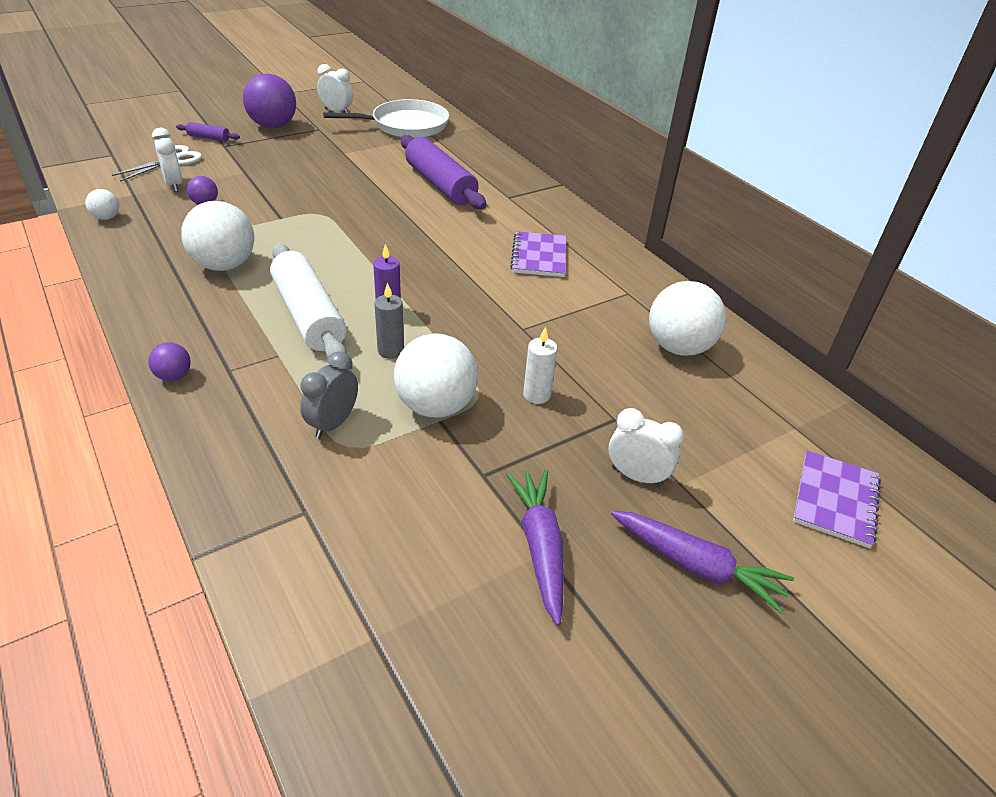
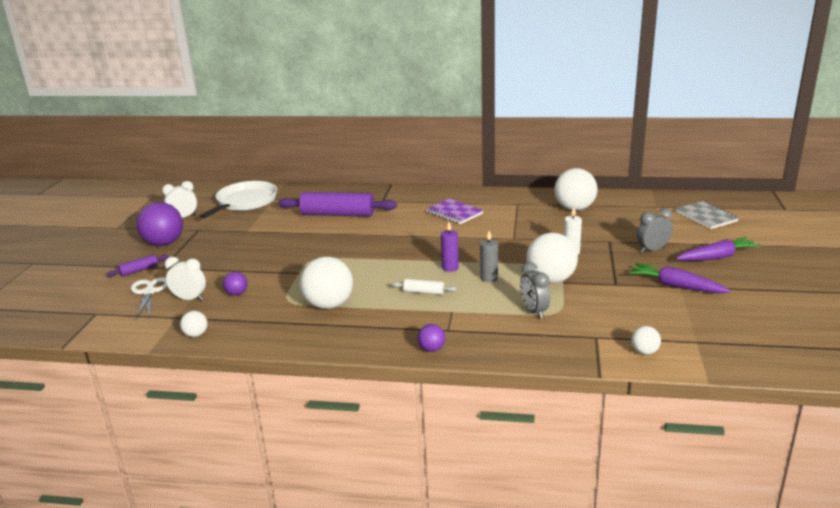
camera: 45 degrees left, 15 degrees down
white rolling pin [270,243,347,358] -> white rolling pin [391,279,457,295], size x0.45
white clock [609,408,684,486] -> grey clock [637,208,673,253]
purple notebook [793,450,881,548] -> grey notebook [676,201,739,229]
none -> white ball [631,326,661,355]

